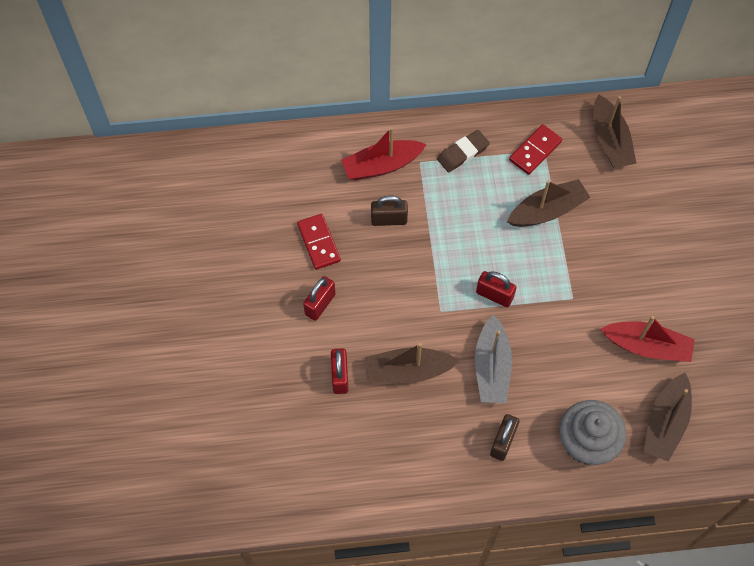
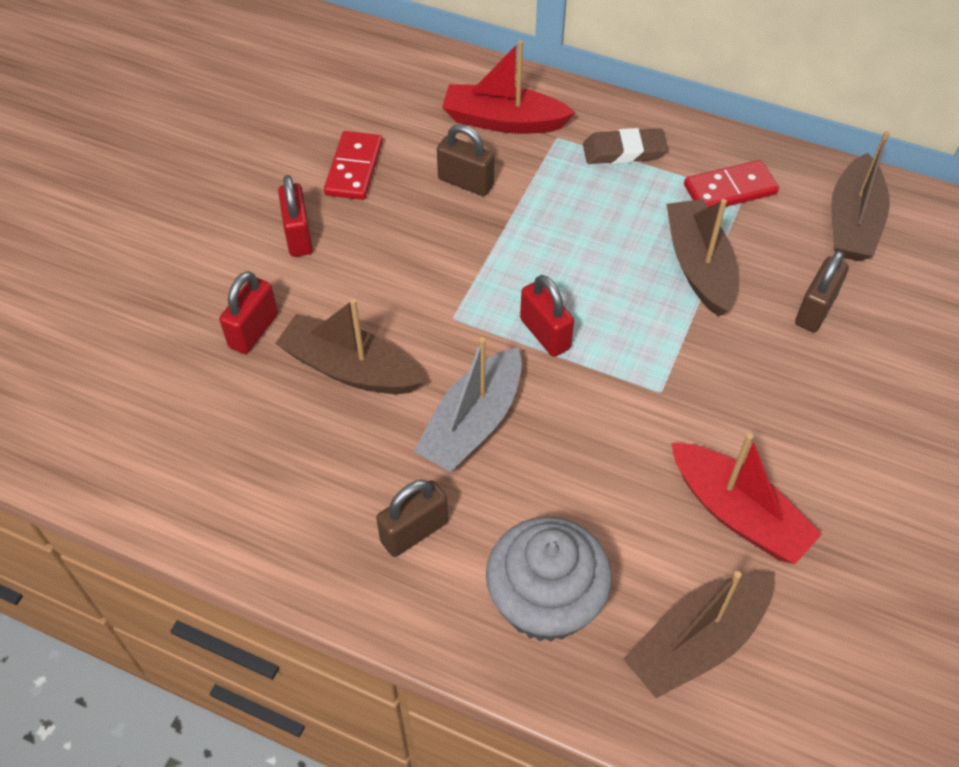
camera: 30 degrees right, 10 degrees down
red padlock [303,276,336,321] -> red padlock turned 75 degrees counterclockwise [278,175,313,257]
brown boat [507,179,590,227] -> brown boat turned 105 degrees counterclockwise [667,199,738,317]
none -> brown padlock [795,251,849,332]

